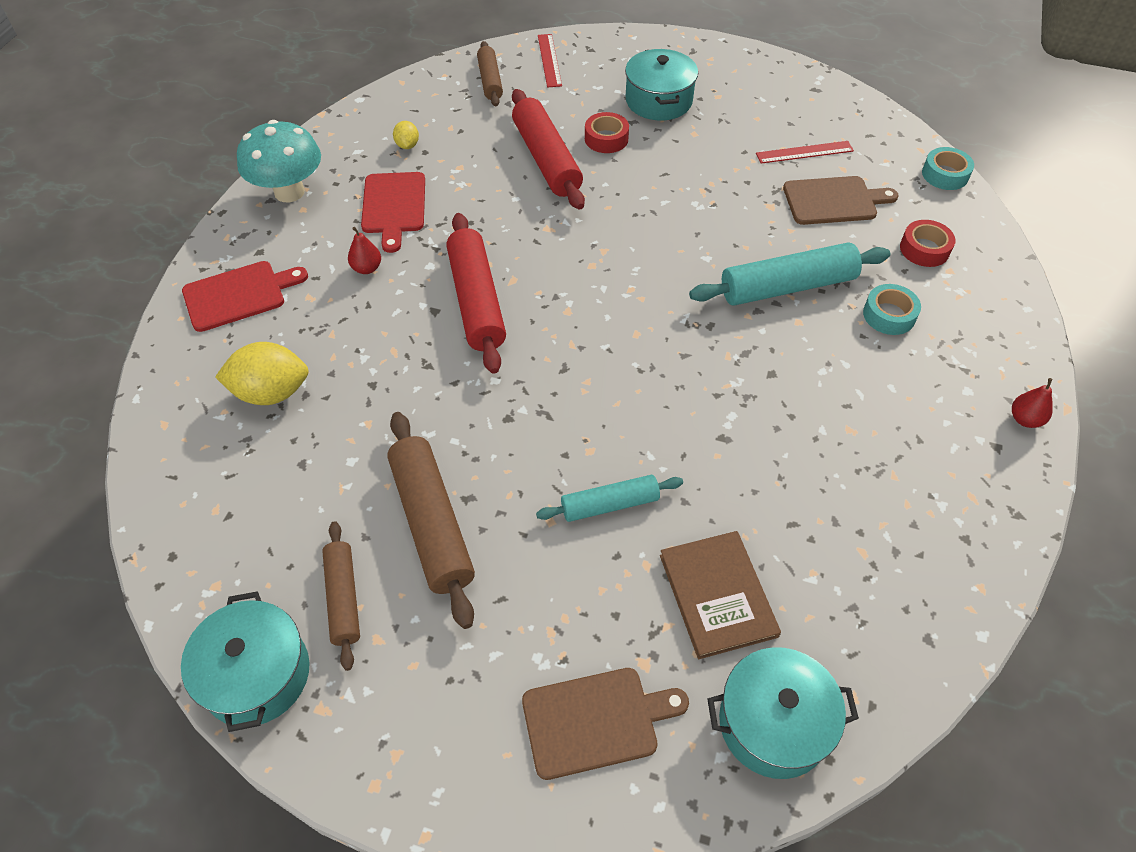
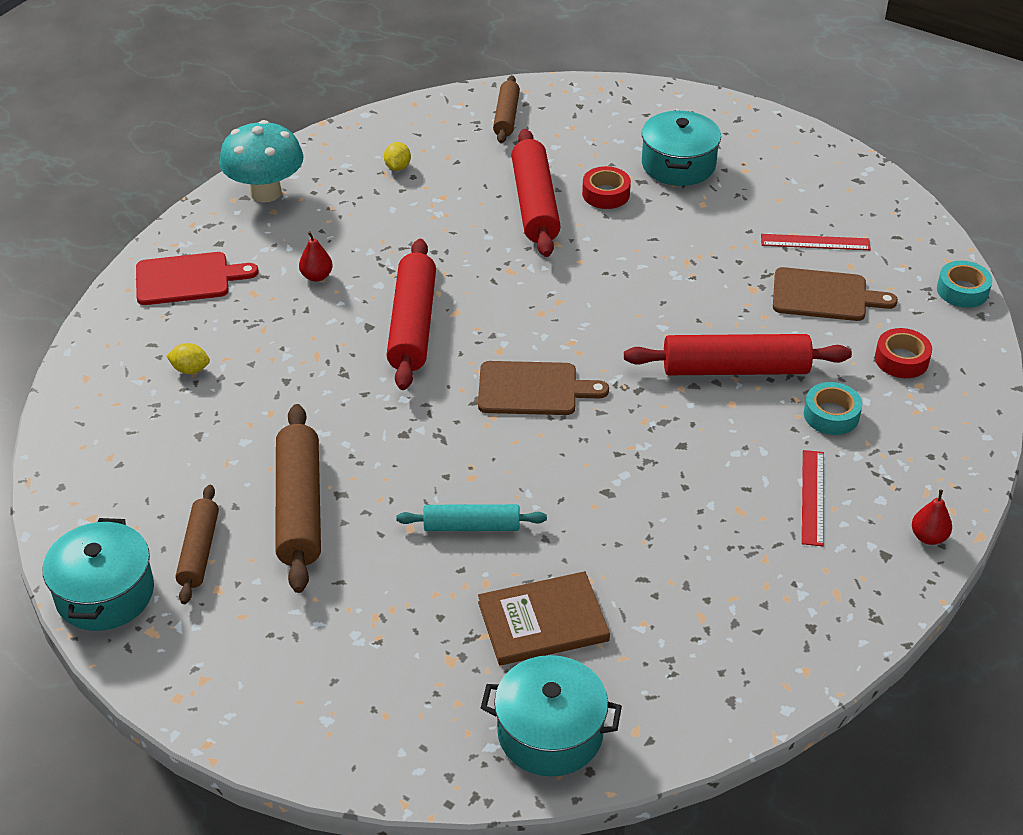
camera: 15 degrees right, 10 degrees down
yellow lemon [215,342,309,405] -> yellow lemon [167,343,210,374], size x0.51
red cutting board [361,172,425,253] -> none
brown cutting board [522,668,689,780] -> brown cutting board moved to [478,361,609,415]
red ruler [538,34,562,87] -> red ruler moved to [802,450,824,546]
brown book [660,531,781,659] -> brown book turned 75 degrees clockwise [478,571,610,666]
turquoise rolling pin [689,243,890,306] -> red rolling pin [624,334,852,375]

